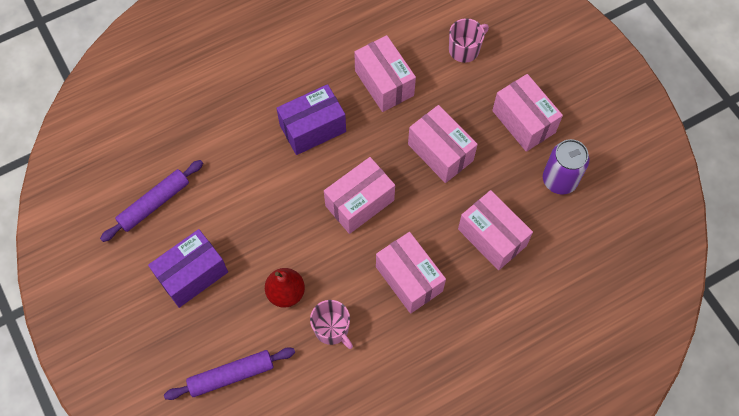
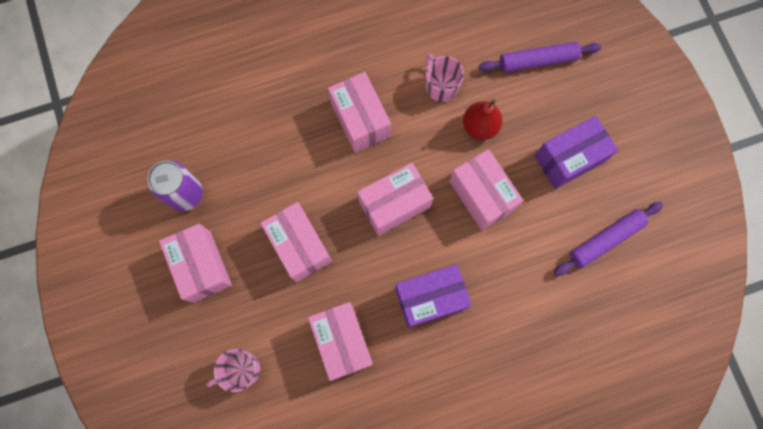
camera: 170 degrees left, 10 degrees up
pink box [458,190,533,270] -> pink box moved to [449,149,523,230]

